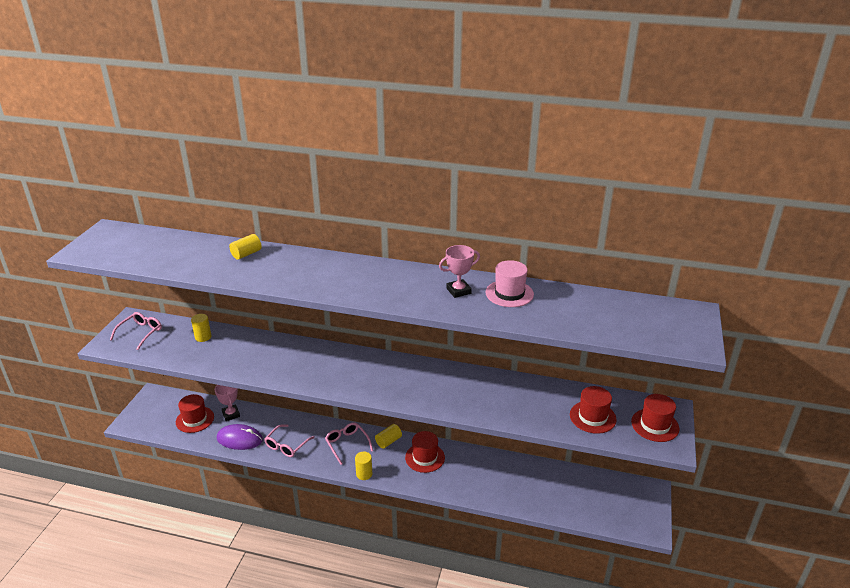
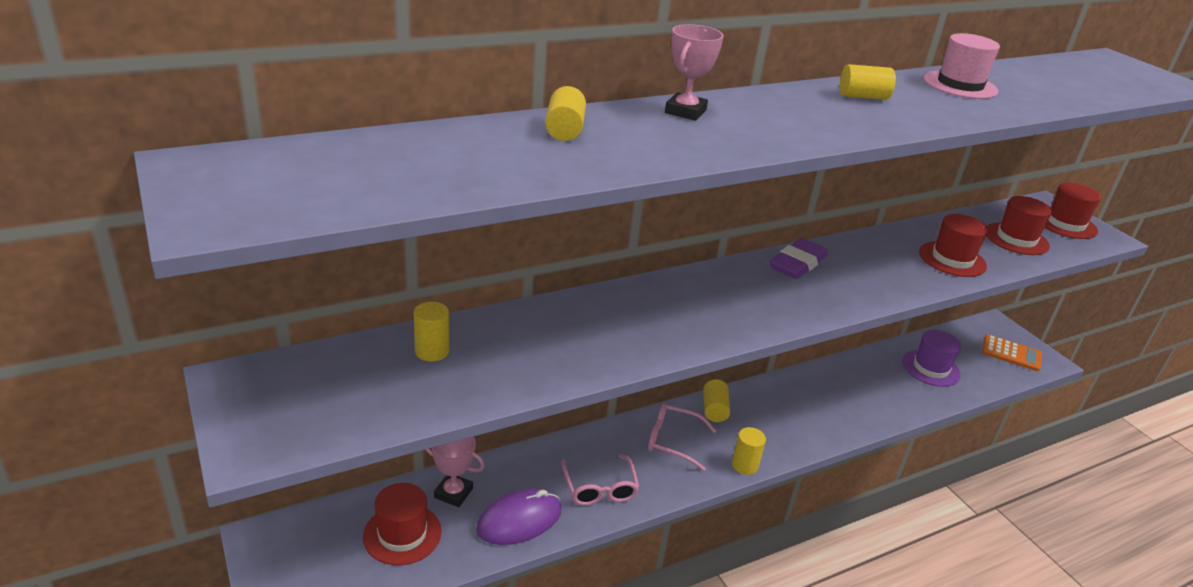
camera: 45 degrees left, 0 degrees up
pink glasses [110,312,162,350] -> none
red hat [405,431,445,473] -> red hat moved to [919,214,988,277]
pink trophy [439,245,480,298] -> pink trophy moved to [665,24,724,121]
none -> purple eraser [770,238,828,279]
none -> yellow cylinder [840,64,896,100]
none -> purple hat [902,330,961,387]
none -> orange calculator [982,334,1042,371]

